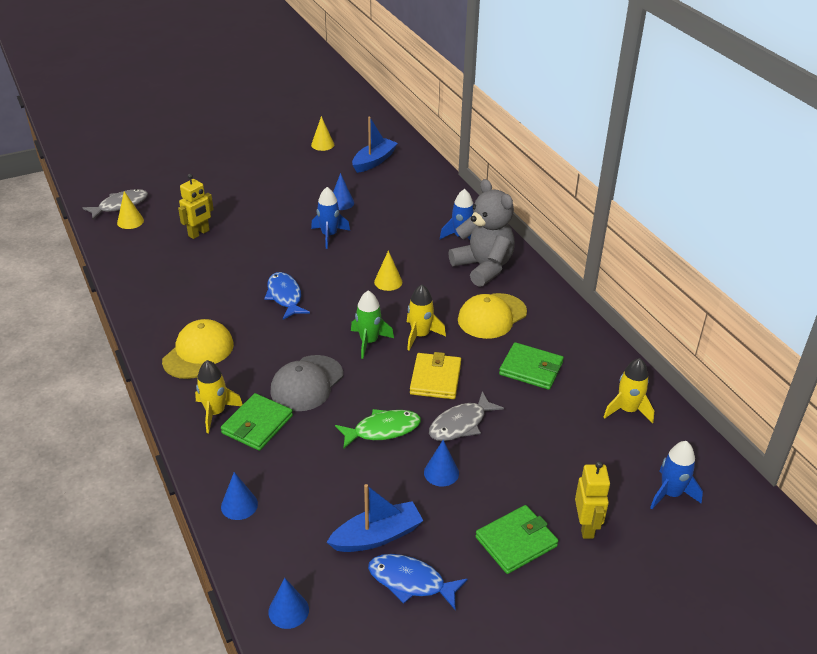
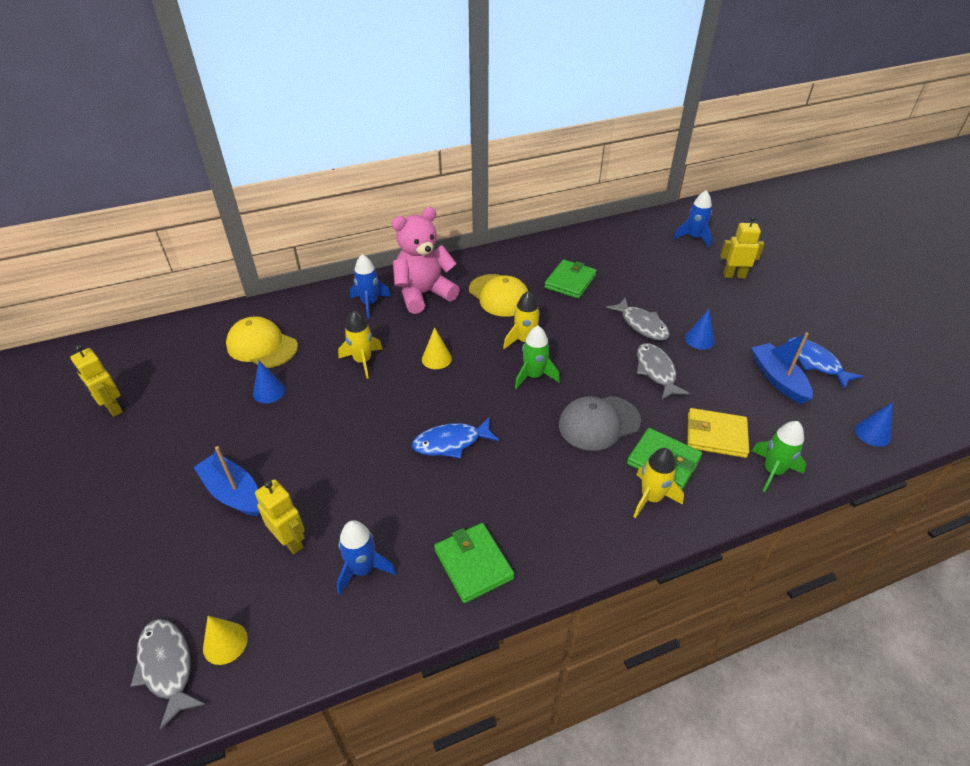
camera: 85 degrees left, 5 degrees up
yellow cap [162,319,234,379] -> yellow cap moved to [226,316,298,368]
blue cone [221,472,258,520] -> green rocket [752,421,806,492]
grey cap [271,355,343,411] -> grey cap turned 120 degrees clockwise [559,396,641,451]
yellow cone [311,116,334,151] -> yellow robot [70,345,123,417]
blue rocket [311,187,350,249] -> blue rocket moved to [337,520,396,595]
green fish [335,409,421,449] -> grey fish [637,343,690,400]
blue boat [352,117,398,173] -> blue boat moved to [194,446,260,516]
blue fish [368,554,468,610] -> blue fish turned 120 degrees clockwise [787,337,863,389]
yellow wallet [410,352,461,399] -> yellow wallet moved to [687,408,749,458]
grey teddy bear [448,179,515,287] -> pink teddy bear [392,207,460,314]
green wallet [475,505,558,574] -> green wallet moved to [434,523,514,603]
yellow rocket [604,358,654,424] -> yellow rocket moved to [338,311,382,378]

